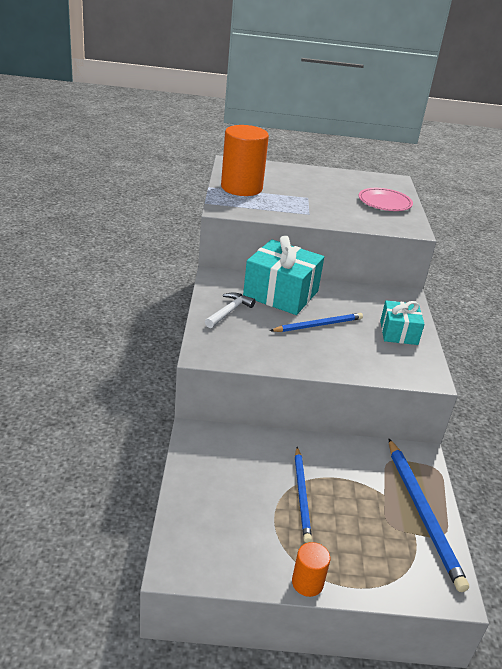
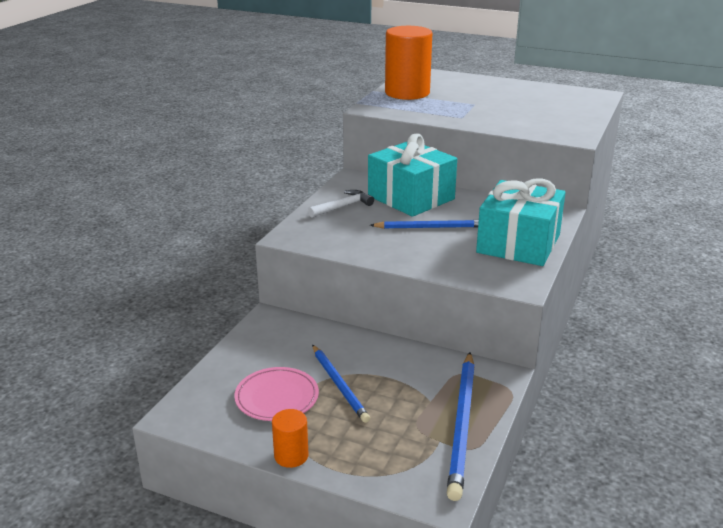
camera: 25 degrees right, 5 degrees down
blue pencil [295,447,312,543] -> blue pencil turned 45 degrees counterclockwise [312,345,370,423]
pink plate [358,188,413,211] -> pink plate moved to [234,367,319,421]
turquoise gift [380,300,424,345] -> turquoise gift [476,178,566,266], size x1.71

